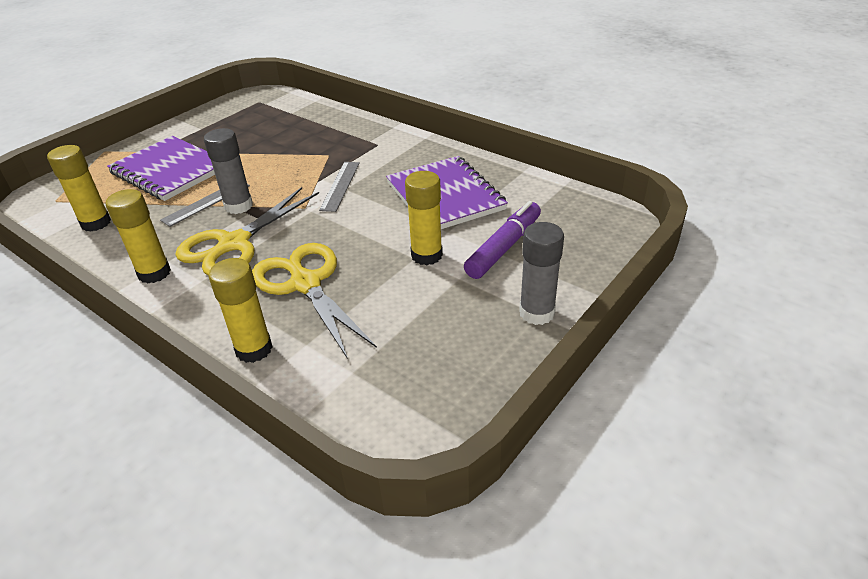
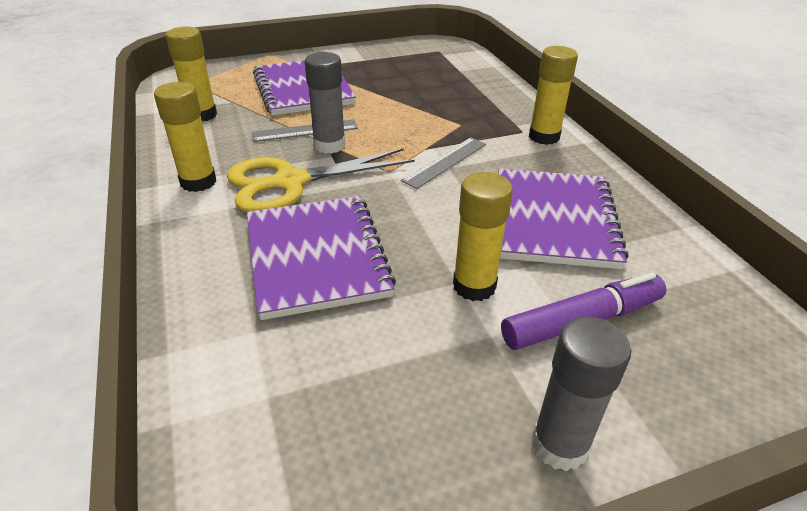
camera: 30 degrees right, 0 degrees up
yellow glue stick [208,258,273,363] -> yellow glue stick moved to [529,46,578,145]
yellow scissors [252,243,377,359] -> purple notebook [247,196,396,320]

